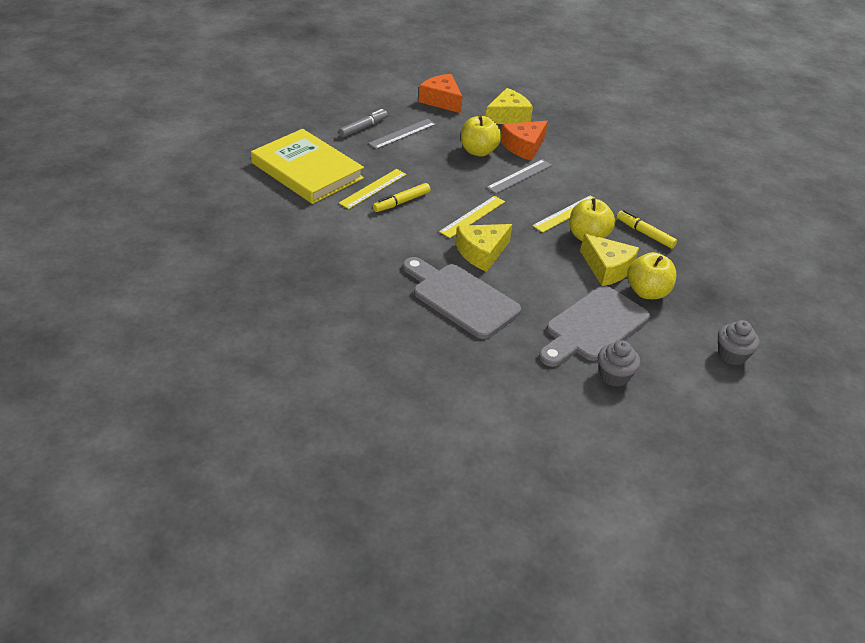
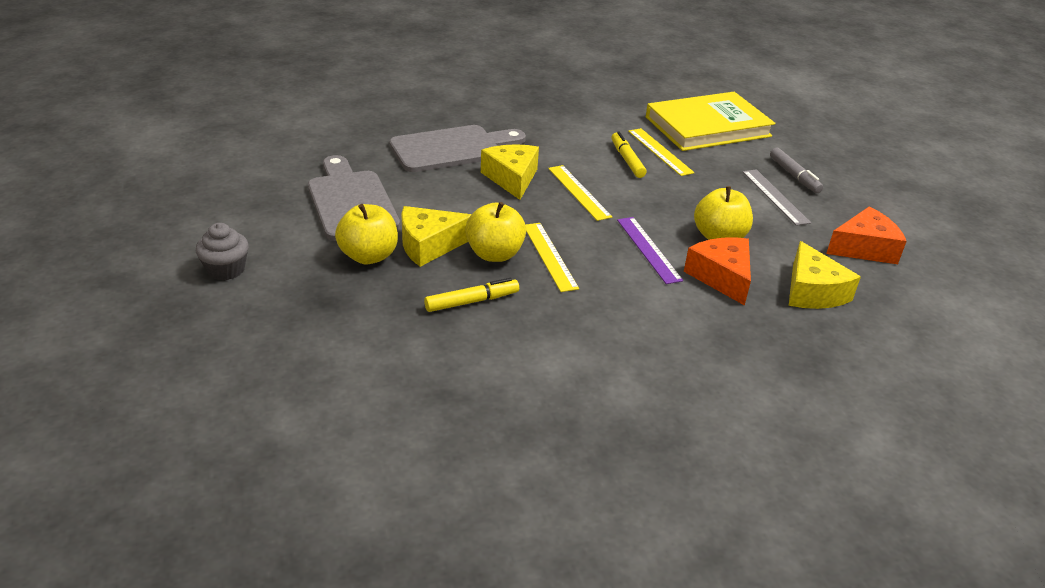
camera: 115 degrees right, 5 degrees down
grey ruler [486,159,552,194] -> purple ruler [617,217,683,284]
grey cupcake [598,340,640,387] -> none

